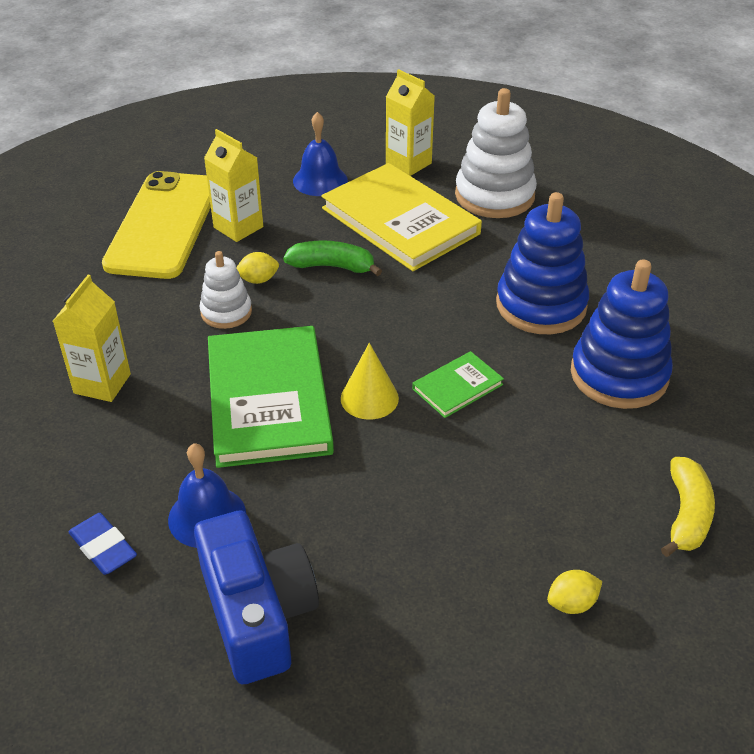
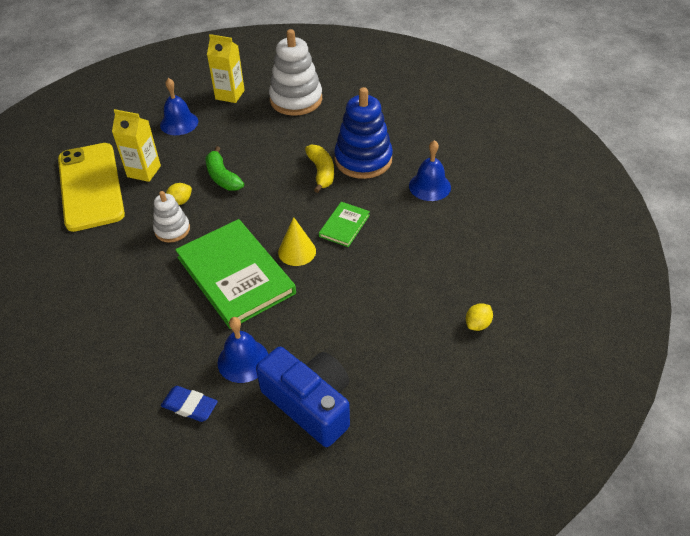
camera: 25 degrees left, 5 degrees up
yellow carton [53,275,131,402] -> none
green banana [283,241,382,276] -> green banana turned 105 degrees counterclockwise [206,146,244,191]
yellow book [321,163,482,271] -> none
blue stacking toy [571,259,673,409] -> blue bell [409,140,451,201]
yellow banana [661,457,715,557] -> yellow banana moved to [305,144,334,193]

